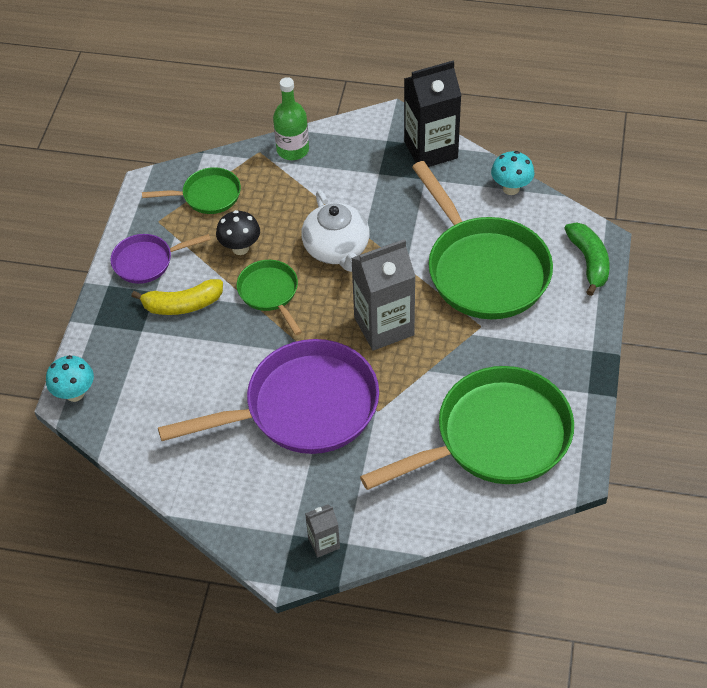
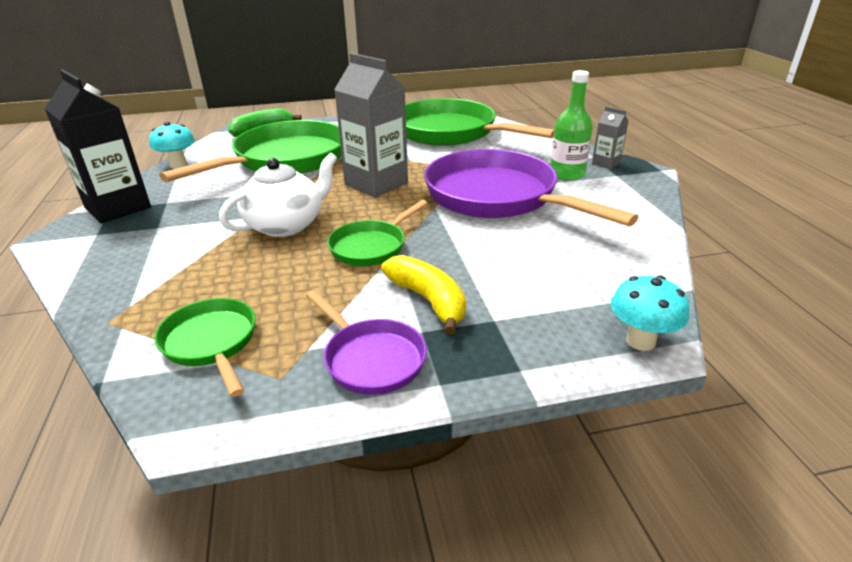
camera: 115 degrees left, 20 degrees down
black mushroom [216,210,260,255] -> none
green bottle [273,77,309,160] -> green bottle moved to [550,70,593,181]

